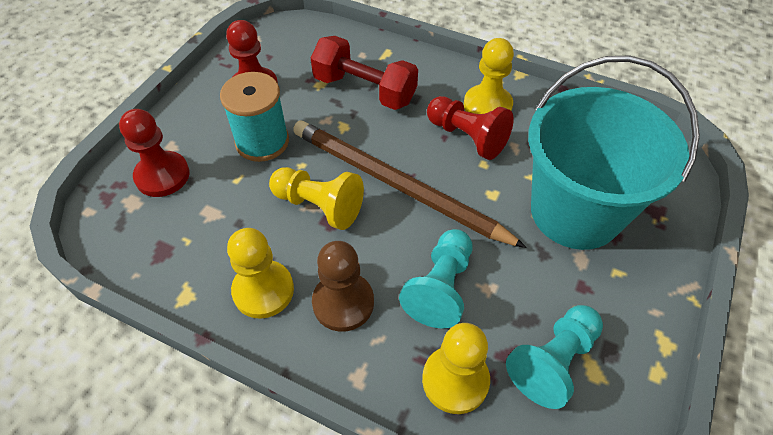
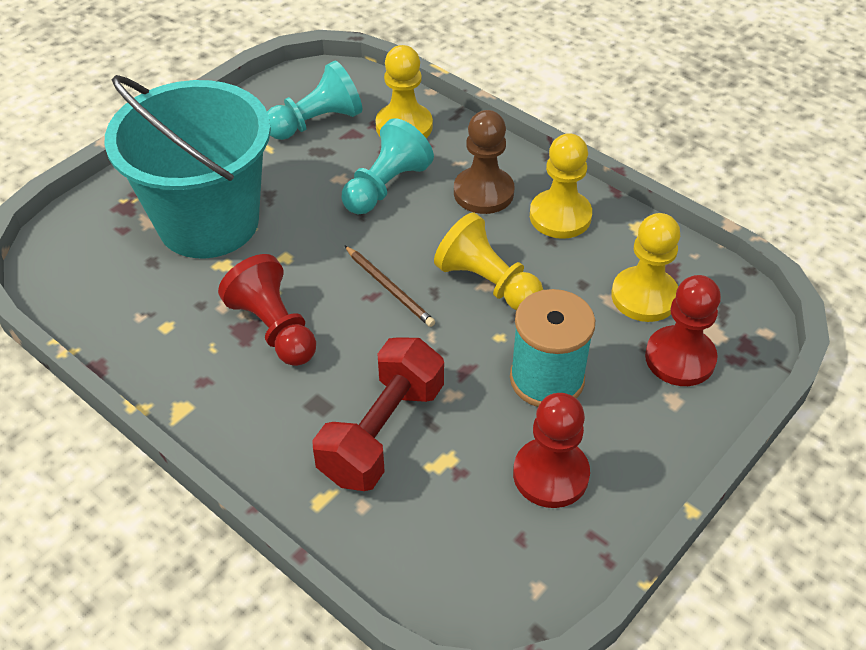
camera: 165 degrees left, 5 degrees down
brown pencil [293,121,527,248] -> brown pencil [344,245,435,327], size x0.42
red dumbbell [311,36,418,110] -> red dumbbell turned 75 degrees clockwise [312,338,444,491]
yellow pawn [464,38,514,114] -> yellow pawn moved to [611,213,680,322]

